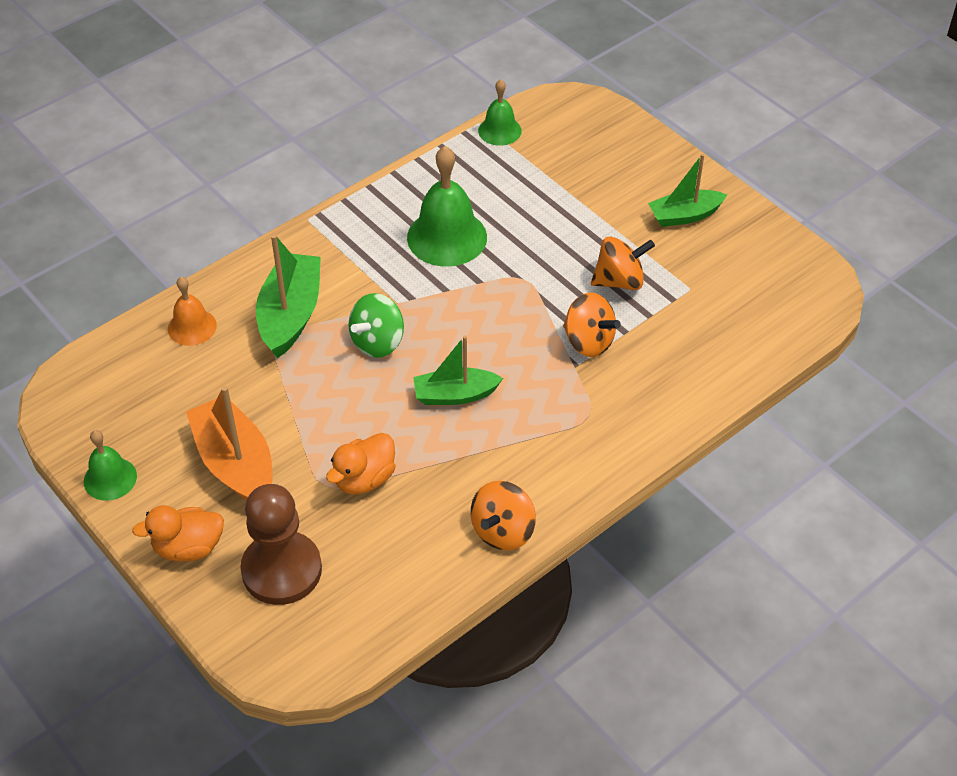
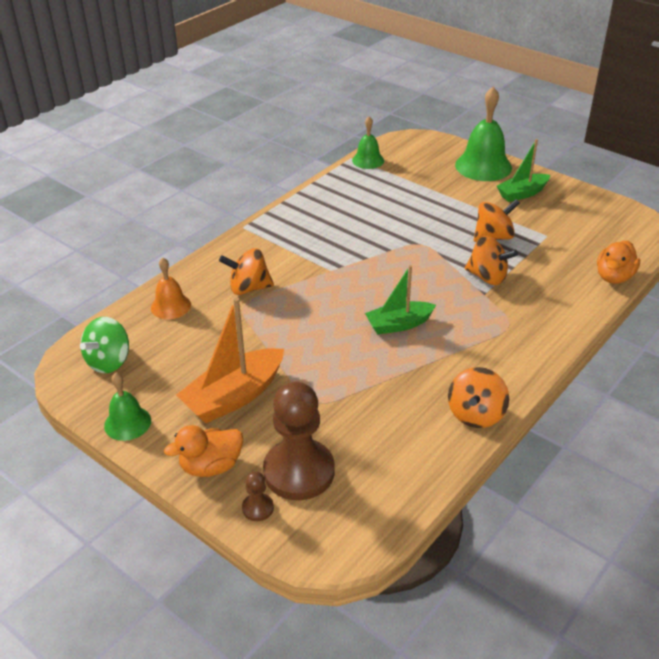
camera: 10 degrees left, 10 degrees down
orange boat [186,386,272,501] -> orange boat turned 90 degrees counterclockwise [176,298,284,423]
green boat [256,234,321,358] -> orange spinning top [219,248,274,295]
orange duck [326,433,395,495] -> orange duck moved to [597,241,640,284]
green spinning top [348,293,404,358] -> green spinning top moved to [80,317,129,373]
green bell [407,146,487,267] -> green bell moved to [455,87,512,181]
none -> brown pawn [242,471,274,521]

